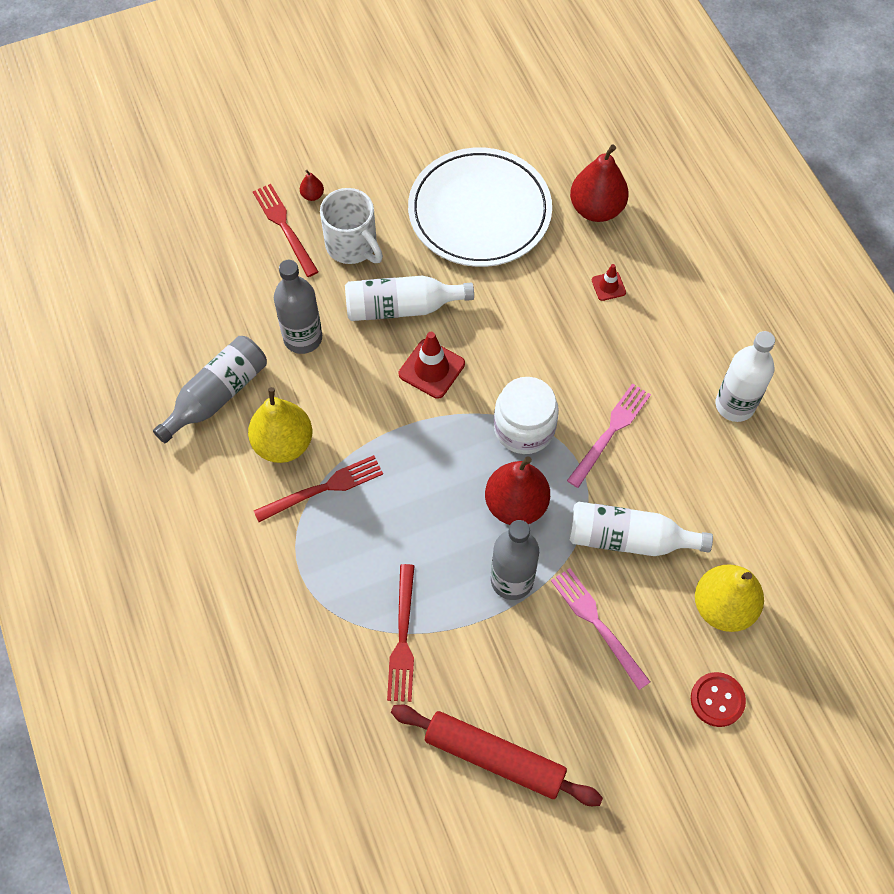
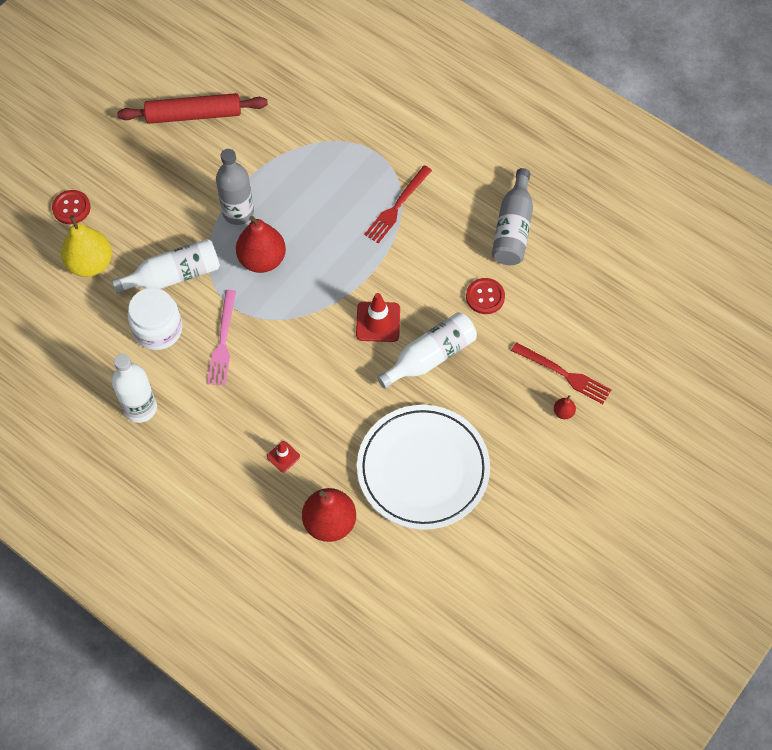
camera: 150 degrees right, 0 degrees up
yellow pear [248,387,312,463] -> none
grey bottle [274,260,322,354] -> red button [466,278,505,314]
white mug [320,188,383,264] -> none
red fork [387,564,415,702] -> none
white jar [494,377,559,454] -> white jar moved to [128,288,182,350]
pink fork [551,568,650,690] -> none

